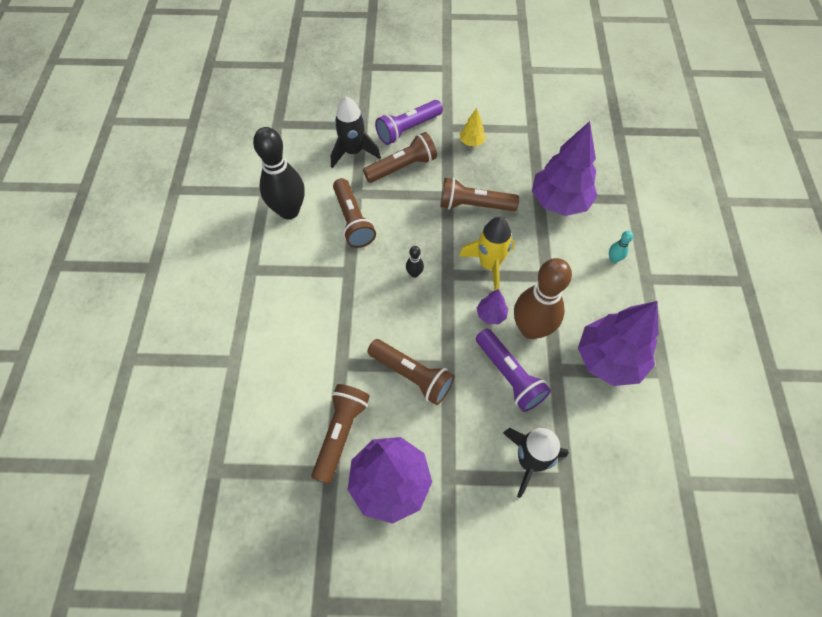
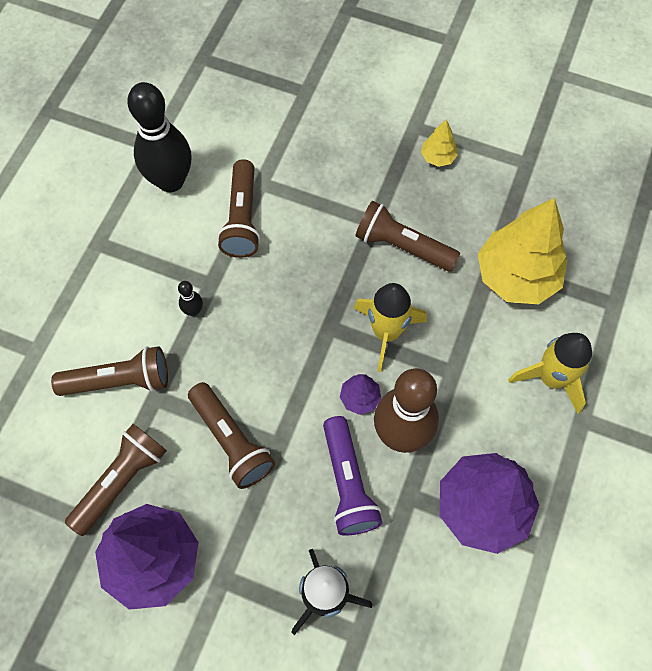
camera: 20 degrees right, 5 degrees up
black rocket [331,96,381,168] -> none
brown flashlight [363,132,437,183] -> brown flashlight moved to [51,346,168,396]
purple flashlight [375,100,443,145] -> none
black bowling pin [406,246,424,278] -> black bowling pin moved to [178,281,203,316]
purple tree [532,121,598,216] -> yellow tree [478,198,567,304]
turquoise bowling pin [609,231,633,263] -> yellow rocket [508,333,592,414]

